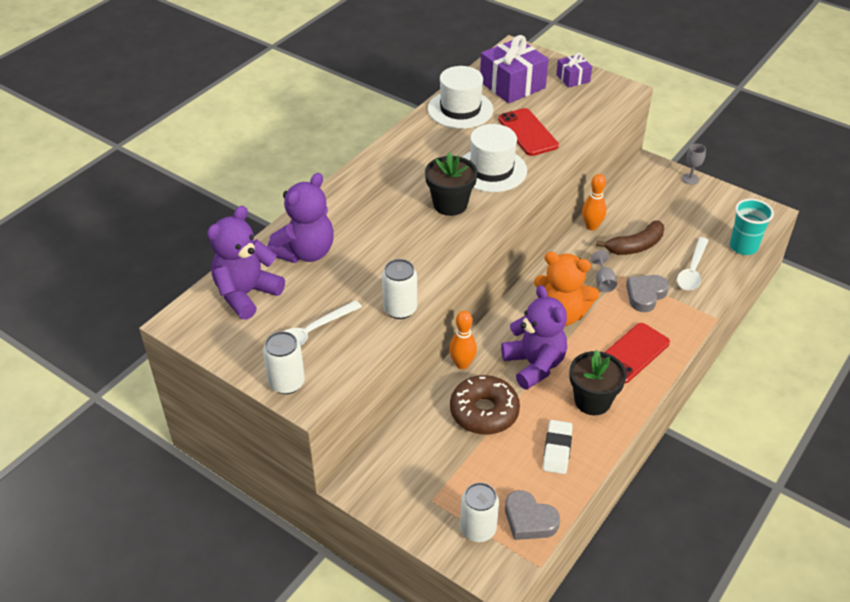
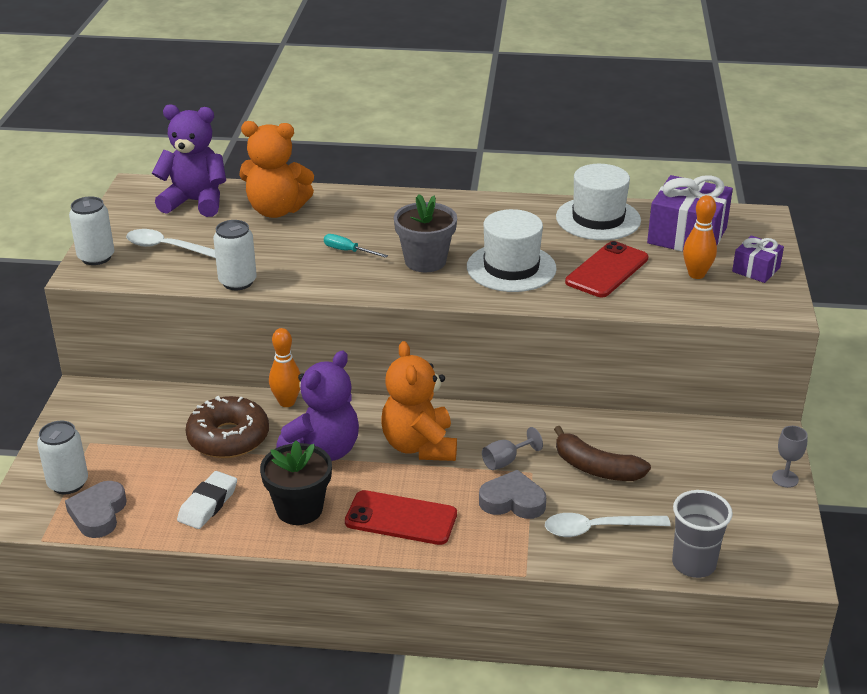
camera: 60 degrees right, 10 degrees down
purple teddy bear [267,173,334,263] -> orange teddy bear [239,121,314,218]
black flower pot [425,152,478,216] -> grey flower pot [394,194,457,272]
white eraser [543,420,573,474] -> white eraser turned 45 degrees counterclockwise [177,471,237,529]
orange bowling pin [582,174,606,230] -> orange bowling pin moved to [683,195,717,279]
turquoise cup [730,199,774,255] -> grey cup [672,490,733,578]
none -> turquoise screwdriver [324,234,388,258]

